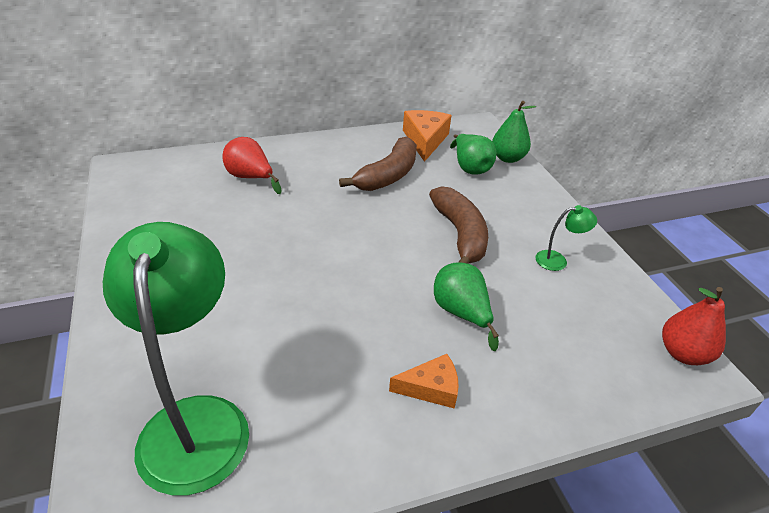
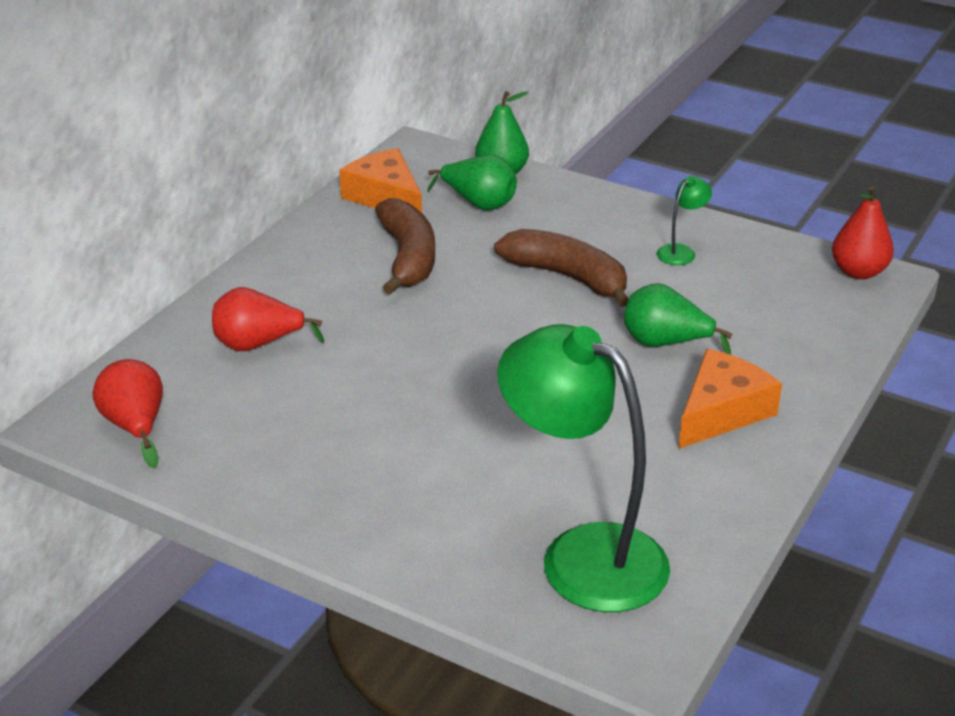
camera: 40 degrees left, 5 degrees down
orange cheese [389,354,459,408] -> orange cheese [678,349,782,449], size x1.58
none -> red pear [93,359,163,468]

